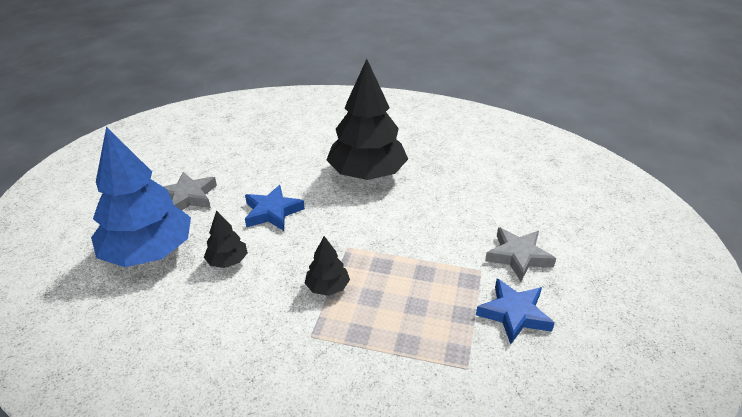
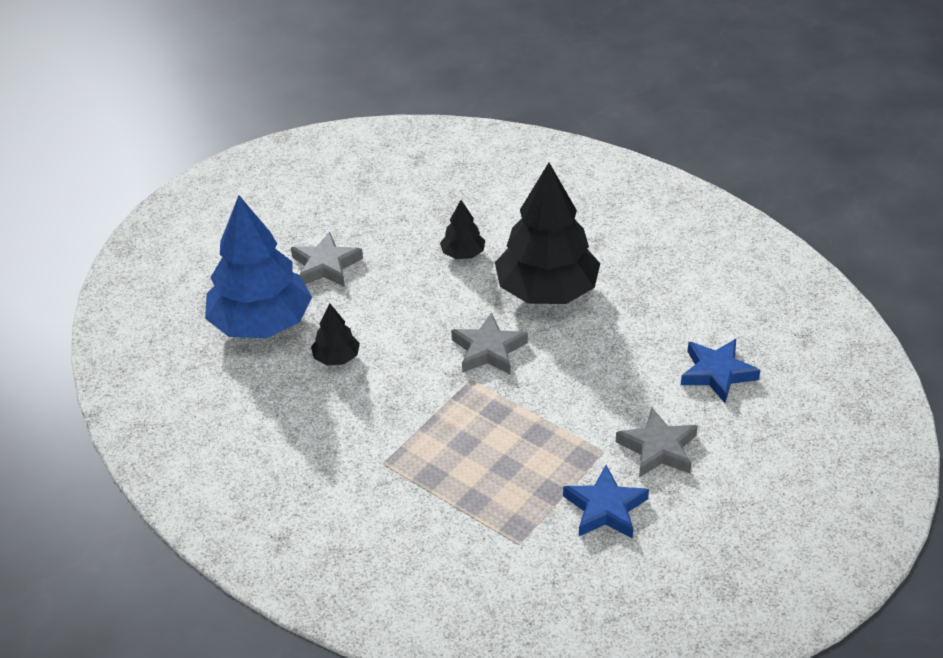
camera: 25 degrees right, 5 degrees up
blue star [245,185,305,231] -> blue star moved to [681,339,760,403]
black tree [305,236,350,296] -> black tree moved to [440,200,485,259]
none -> grey star [451,312,528,374]

